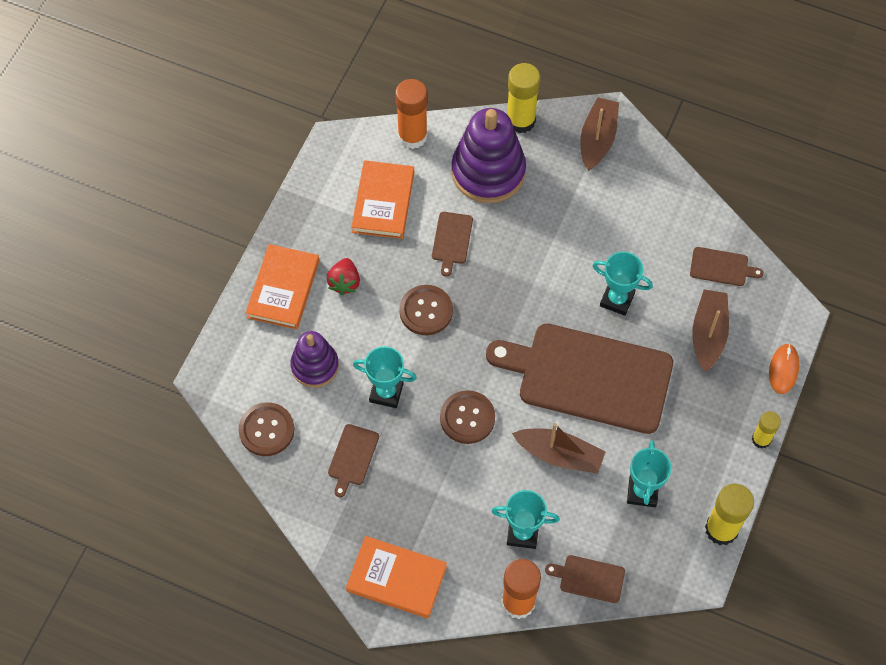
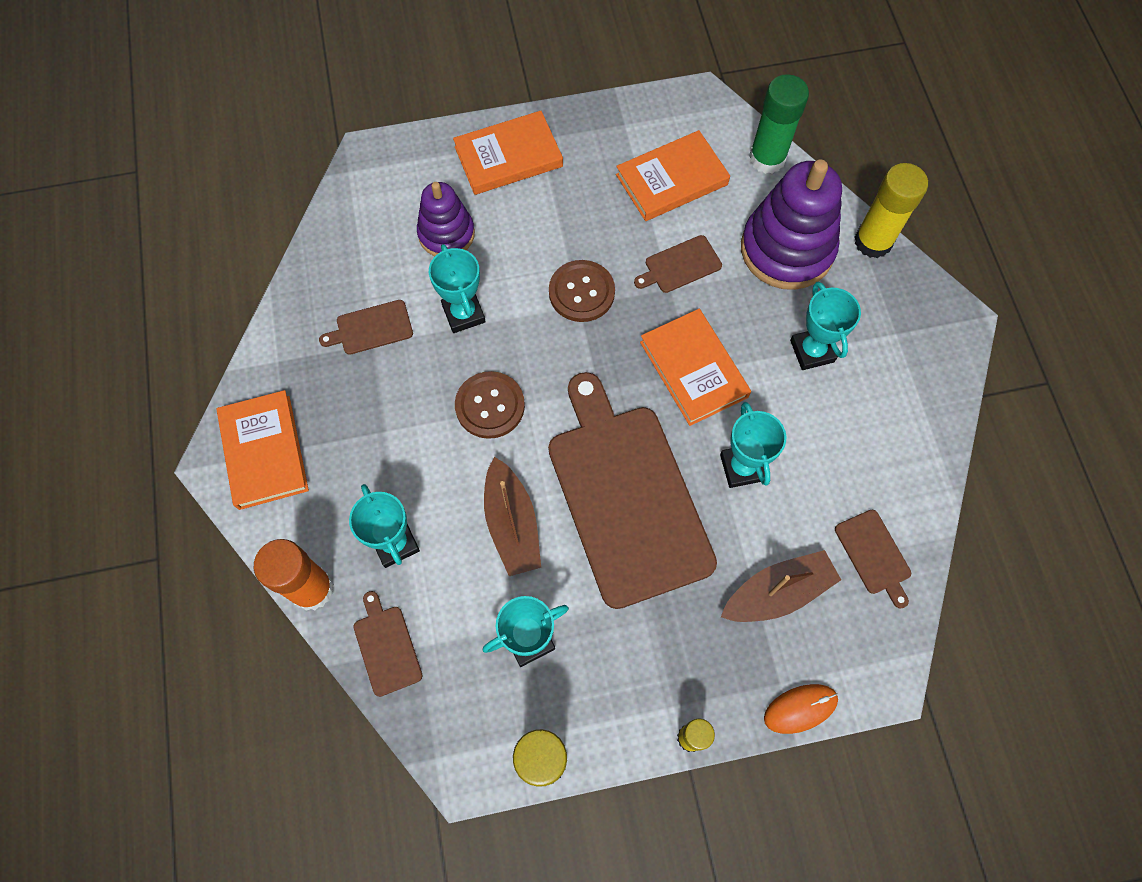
camera: 55 degrees right, 5 degrees up
brown button [238,402,295,456] -> none
red strawberry [327,258,360,295] -> none
orange glue stick [395,79,428,149] -> green glue stick [749,74,809,174]
brown boat [580,97,619,171] -> none
none -> orange book [640,309,751,426]
none -> turquoise trophy [790,282,861,370]

